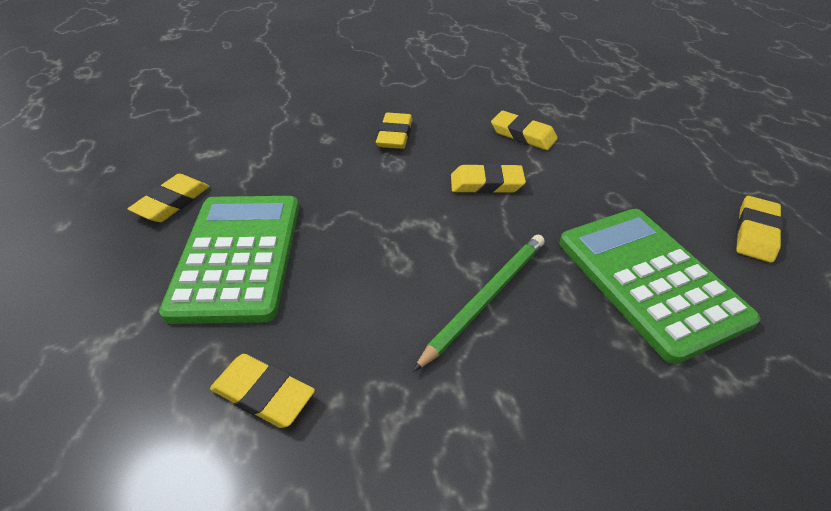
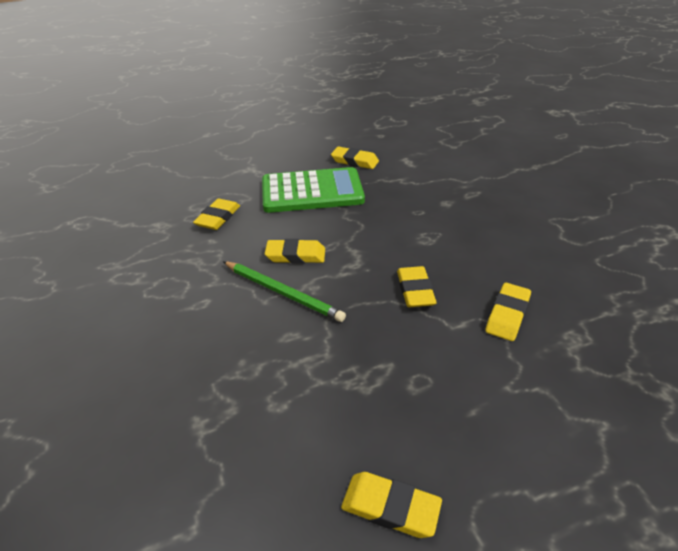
camera: 85 degrees right, 5 degrees down
yellow eraser [376,113,412,149] -> yellow eraser moved to [265,239,325,263]
green calculator [559,209,760,364] -> none

